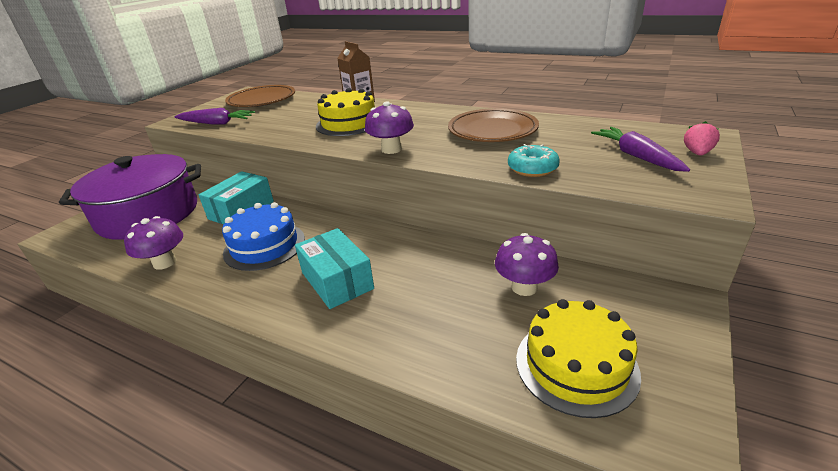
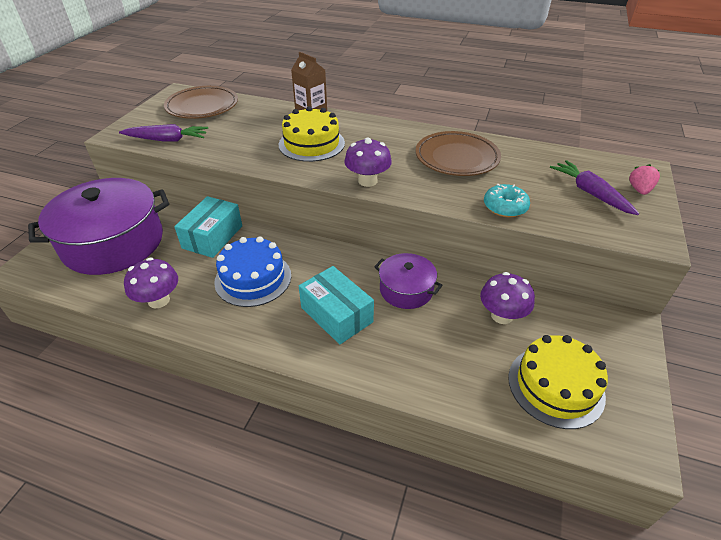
camera: 10 degrees left, 10 degrees up
none -> purple pot [374,253,443,309]

